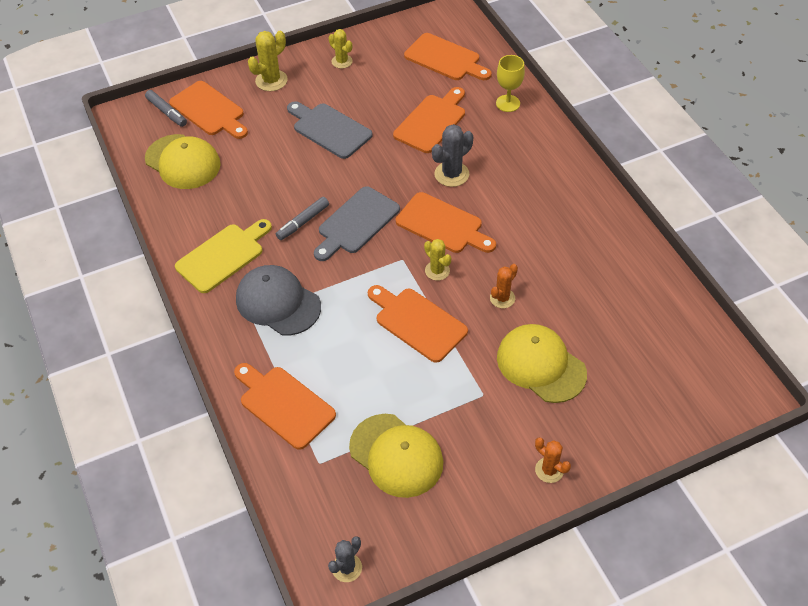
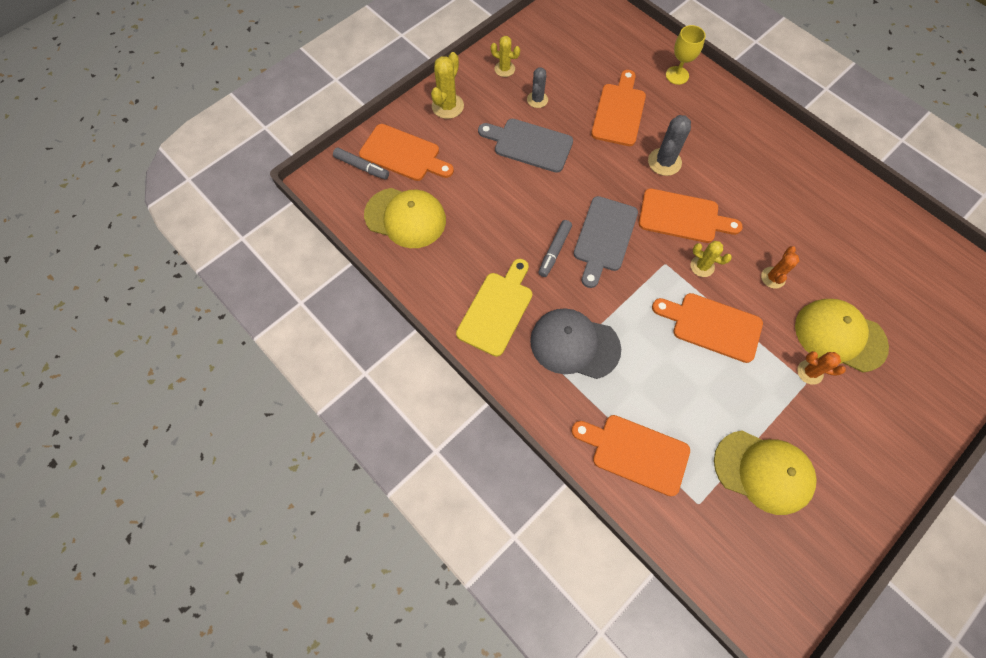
camera: 20 degrees left, 15 degrees up
grey cactus [328,537,362,582] -> grey cactus moved to [527,67,548,108]
orange cutting board [404,33,492,80] -> none
orange cactus [535,437,571,483] -> orange cactus moved to [797,351,846,385]

